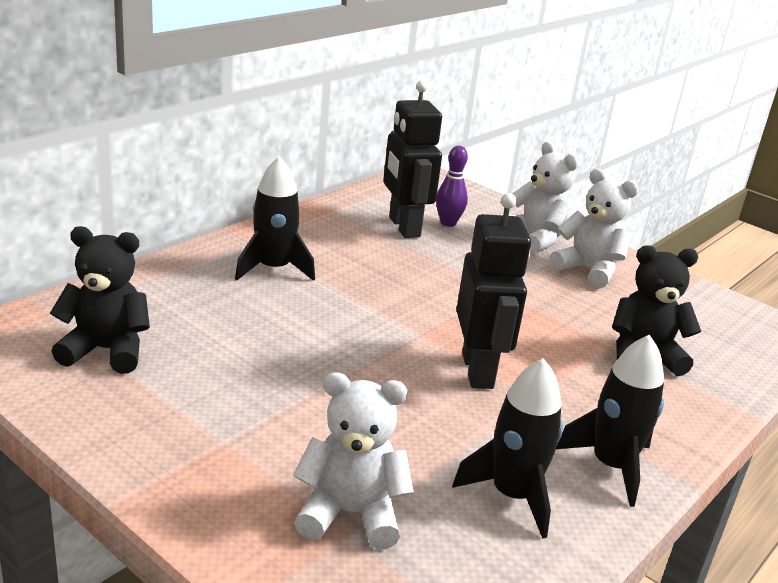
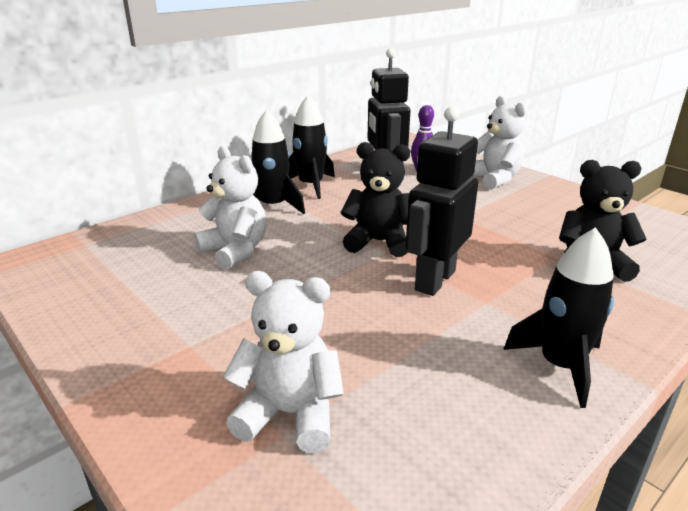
camera: 10 degrees right, 0 degrees up
black teddy bear [50,226,150,374] -> black teddy bear moved to [341,142,410,257]
black rocket [452,358,563,539] -> black rocket moved to [289,95,335,199]
black robot [456,193,531,389] -> black robot turned 150 degrees counterclockwise [406,106,478,296]
white teddy bear [550,169,639,289] -> white teddy bear moved to [194,146,267,270]

